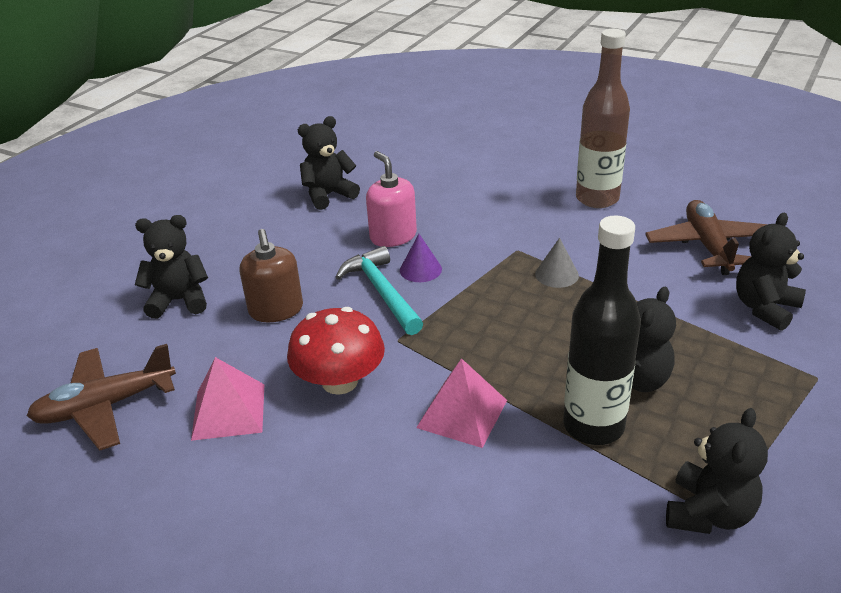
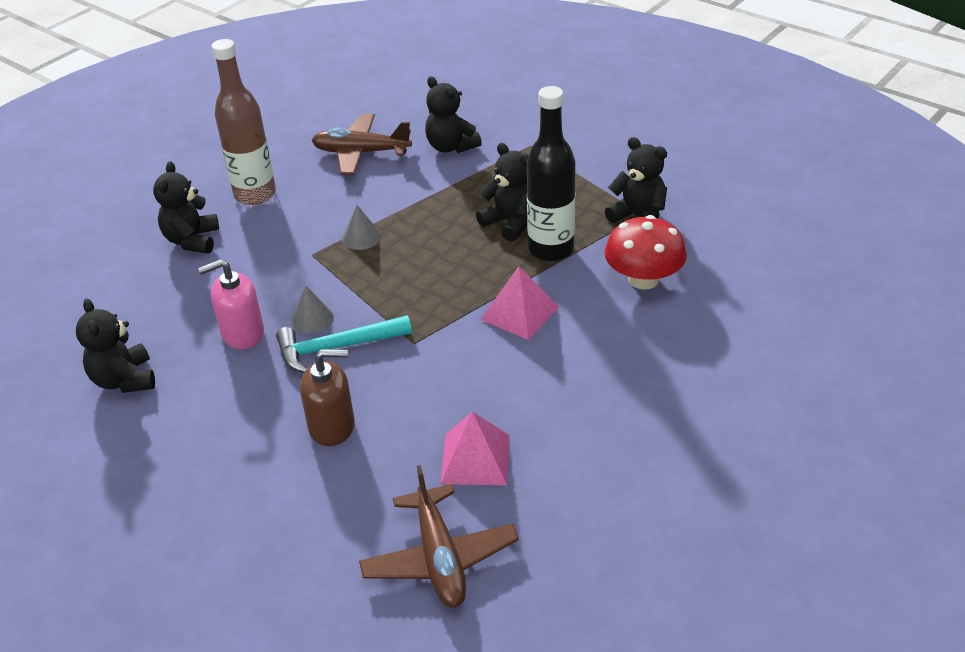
camera: 80 degrees left, 5 degrees up
black teddy bear [135,215,208,319] -> black teddy bear moved to [153,161,219,253]
red mushroom [287,307,385,395] -> red mushroom moved to [605,215,687,290]
purple cone [400,234,442,282] -> grey cone [291,286,334,334]

